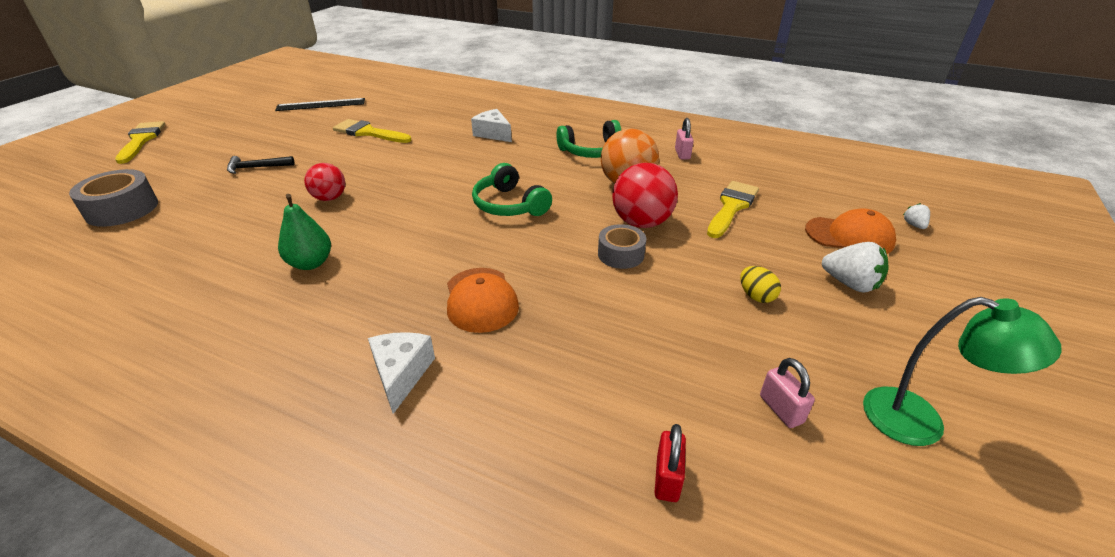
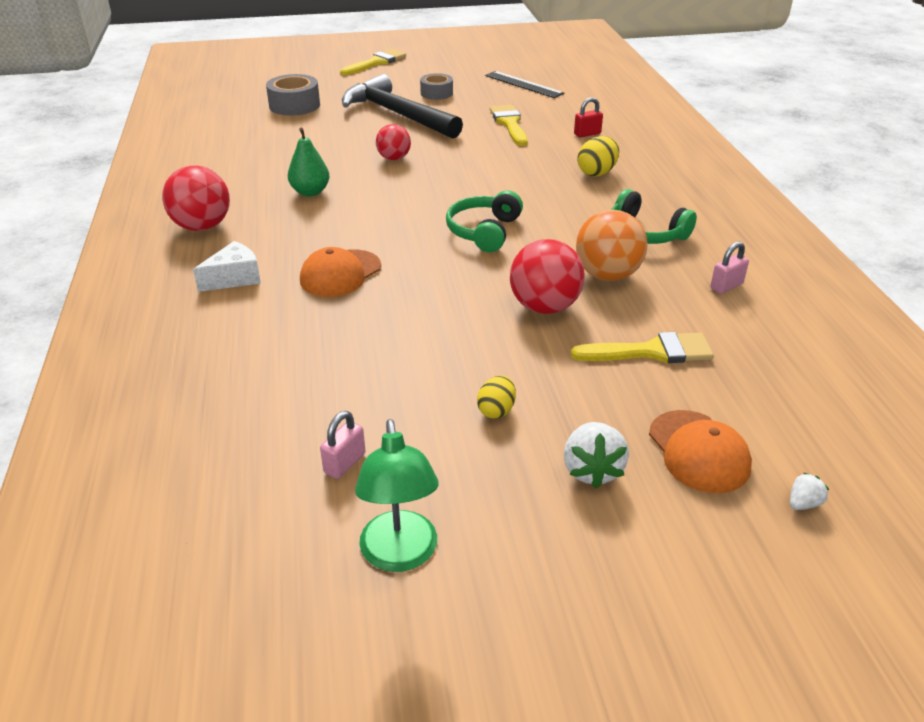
camera: 55 degrees right, 0 degrees up
black hammer [227,156,295,174] -> black hammer [342,74,463,139], size x2.48
white cheese [471,109,512,142] -> yellow egg [577,136,619,177]
grey tape [598,224,646,269] -> grey tape moved to [420,73,453,100]
red padlock [655,424,686,502] -> red padlock moved to [574,97,603,138]
none -> red ball [162,165,230,231]

